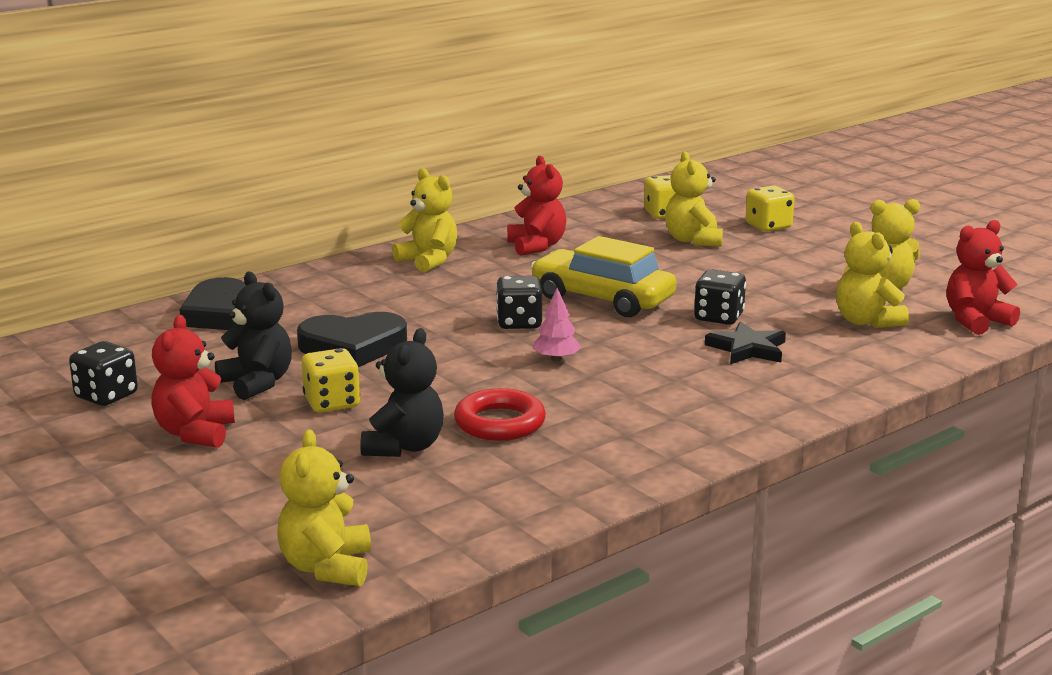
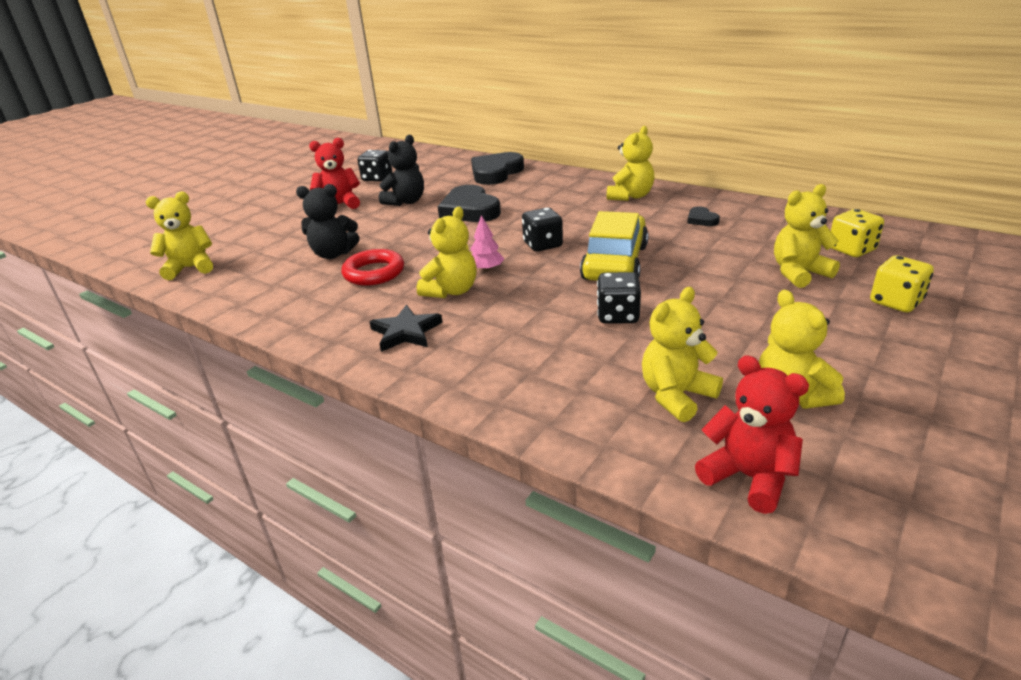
camera: 75 degrees right, 10 degrees up
yellow dice [302,348,360,413] -> none
red teddy bear [507,156,566,256] -> black heart [687,207,720,226]
black star [705,321,786,364] -> black star moved to [369,305,443,352]
none -> yellow teddy bear [417,207,477,298]

